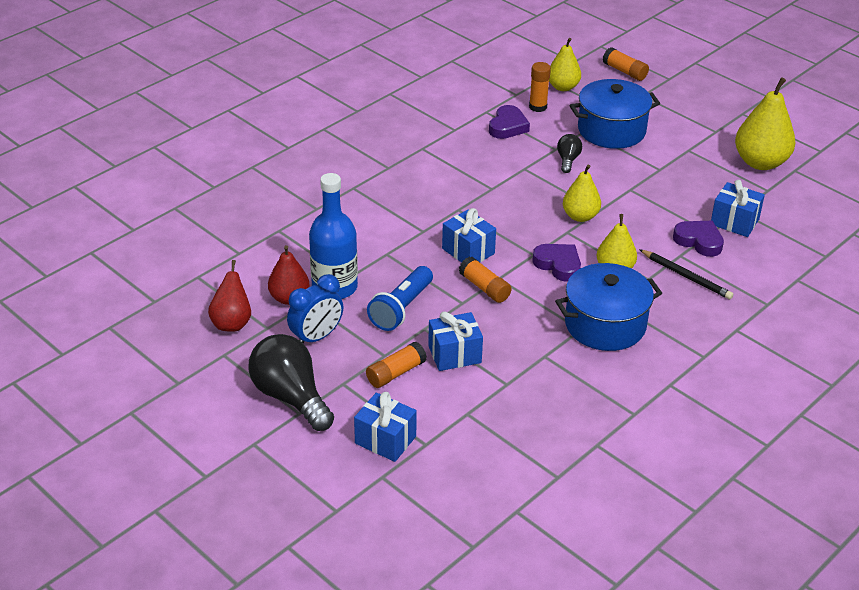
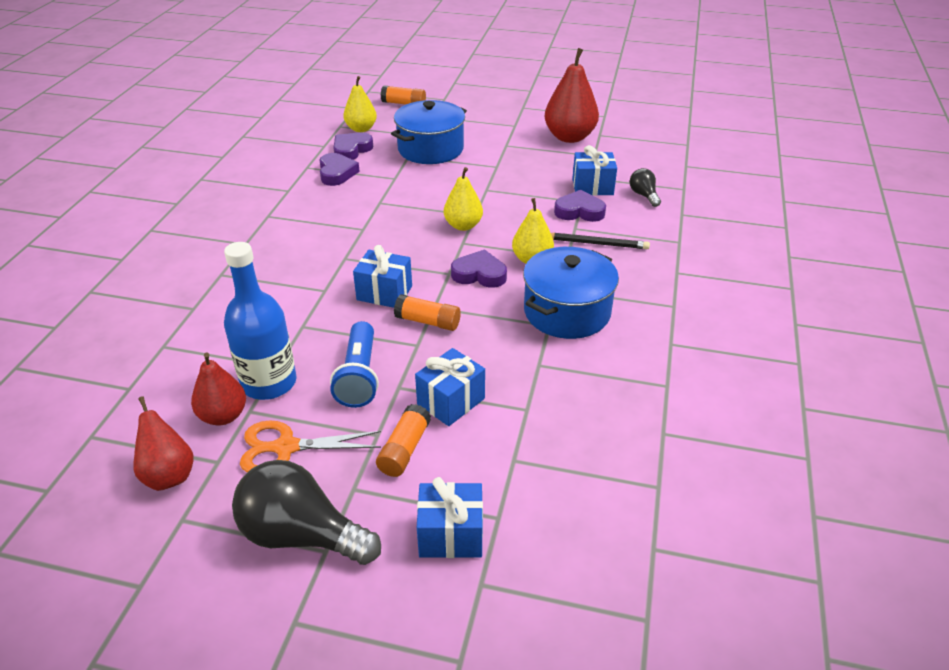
camera: 30 degrees left, 0 degrees up
blue clock [287,274,343,343] -> orange scissors [240,420,381,473]
orange glue stick [529,62,551,112] -> purple heart [333,132,373,160]
black light bulb [557,134,582,173] -> black light bulb moved to [630,168,661,207]
yellow pear [735,77,795,170] -> red pear [544,48,599,143]

